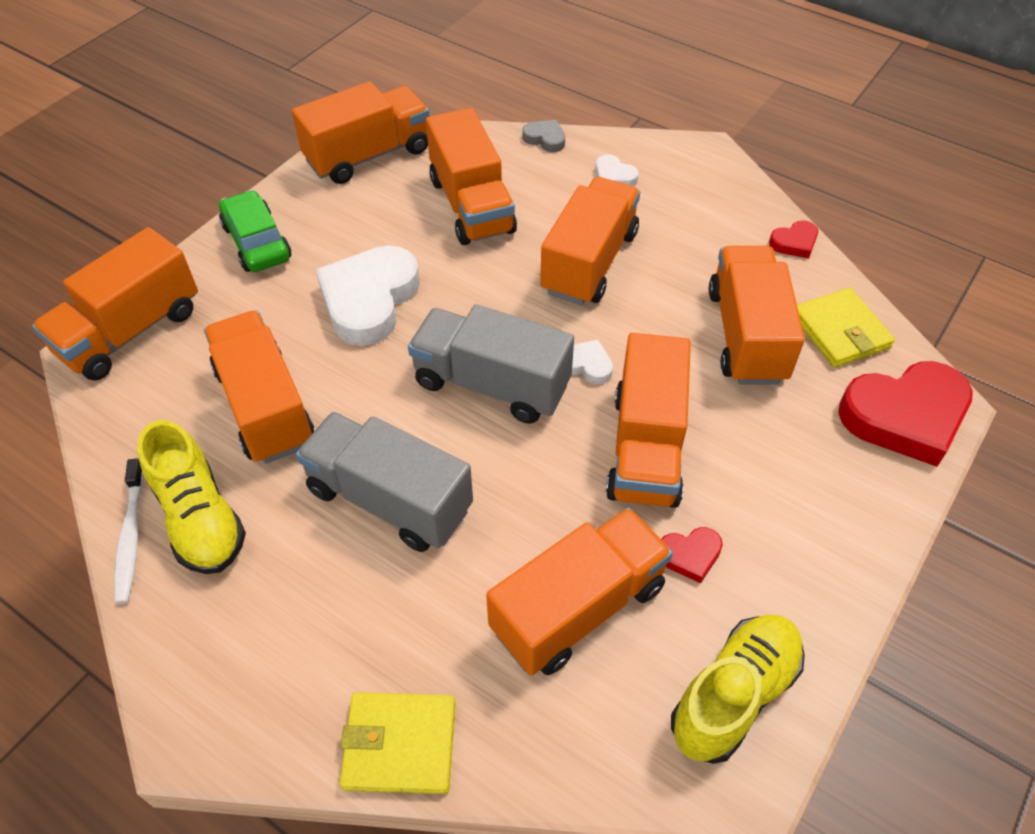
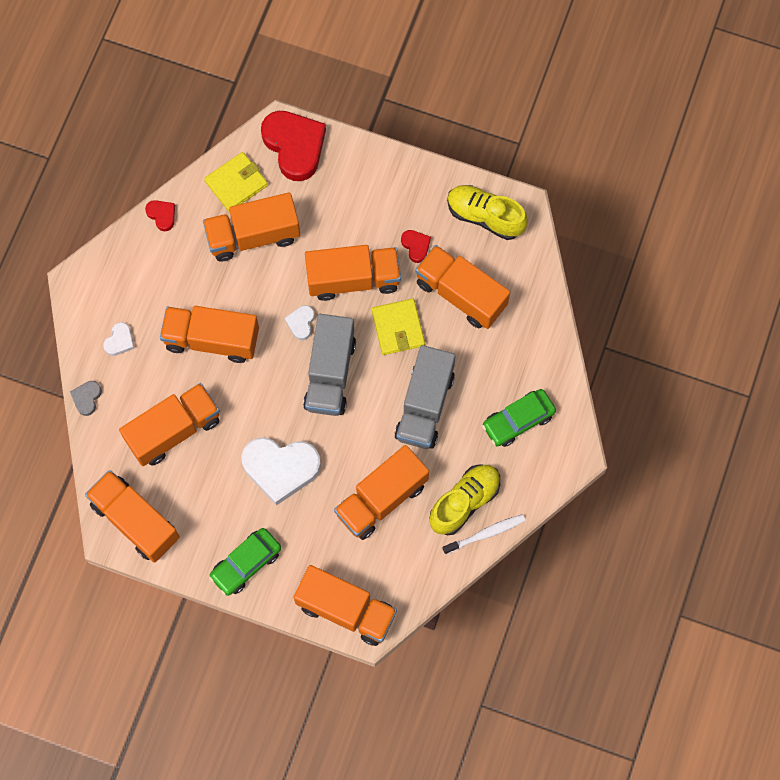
camera: 105 degrees left, 20 degrees up
yellow wallet [340,692,456,794] -> yellow wallet moved to [372,299,425,355]
none -> green car [482,389,556,447]

